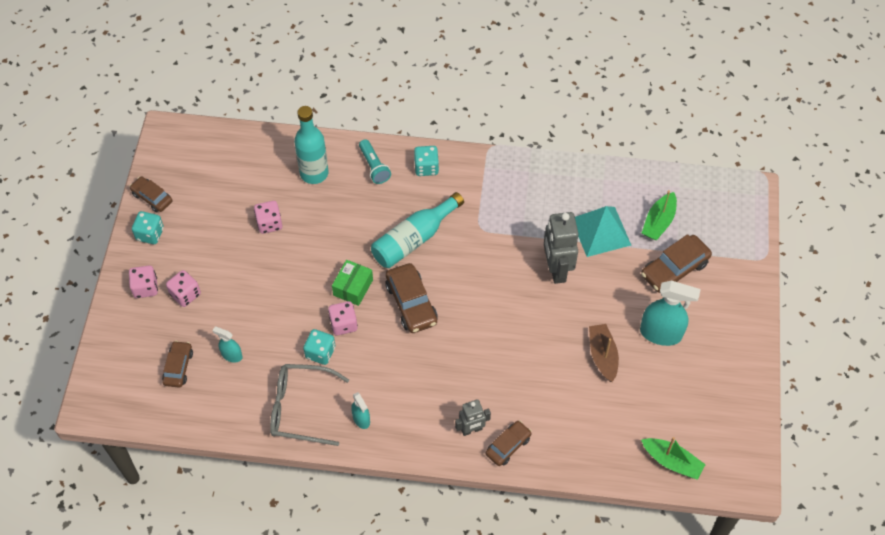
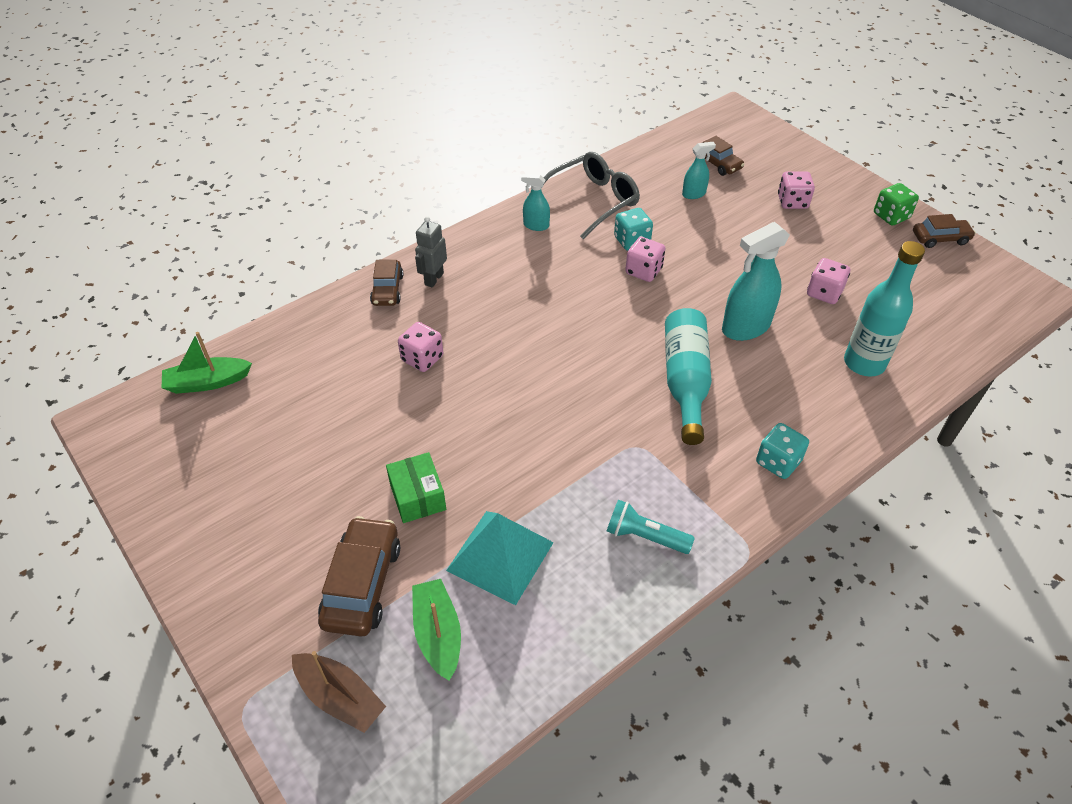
camera: 135 degrees right, 10 degrees down
pink dice [129,266,158,298] -> pink dice moved to [398,322,443,372]
turquoise dice [132,211,164,244] -> green dice [874,183,919,225]
green box [332,260,373,306] -> green box moved to [386,452,446,523]
turquoise flashlight [359,139,391,184] -> turquoise flashlight moved to [607,500,695,554]
brown car [385,263,438,333] -> none
grey robot [544,212,578,284] -> none
brown boat [589,324,619,382] -> brown boat moved to [292,651,386,733]
turquoise spray bottle [640,281,701,346] -> turquoise spray bottle moved to [722,222,790,341]

